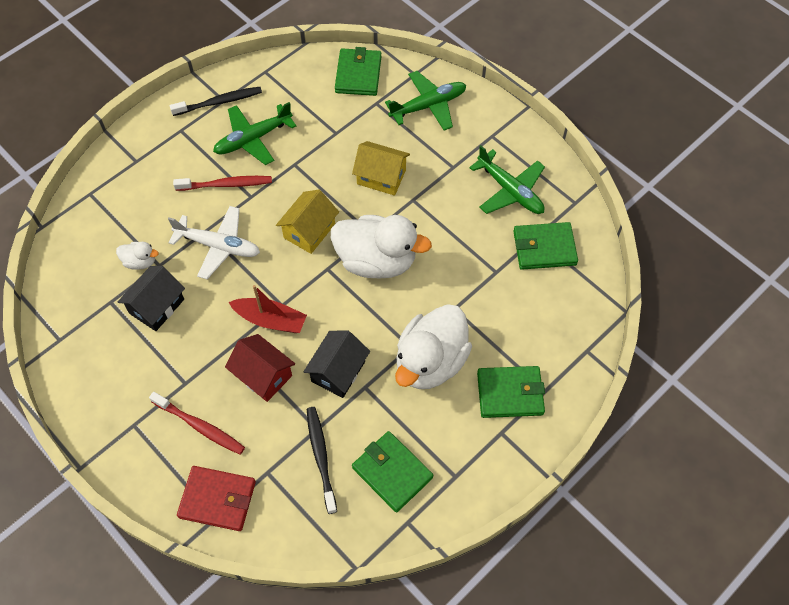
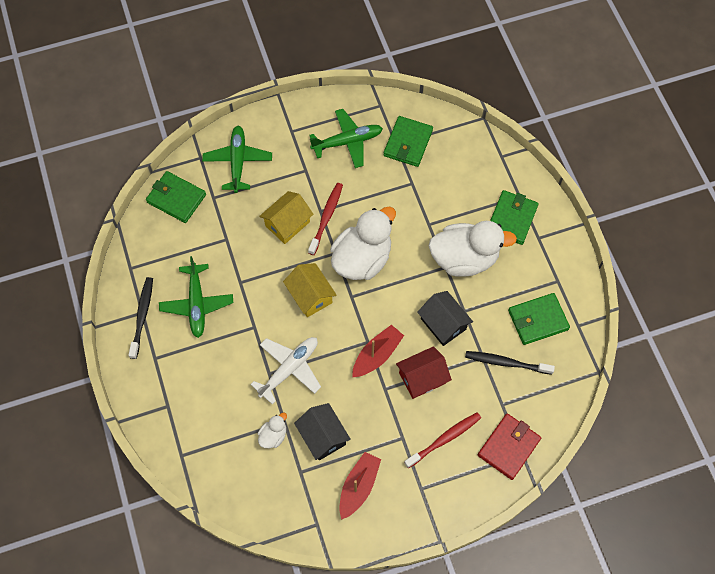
camera: 65 degrees left, 5 degrees up
red toothbrush [173,176,272,191] -> red toothbrush moved to [308,183,343,255]
white duck [395,304,472,389] -> white duck turned 60 degrees counterclockwise [429,221,517,277]
none -> red boat [340,452,381,520]

